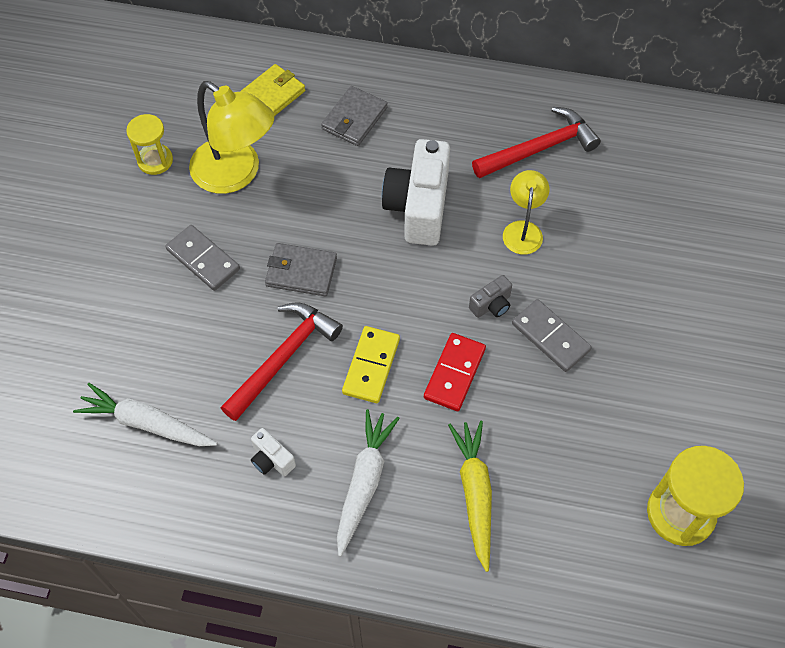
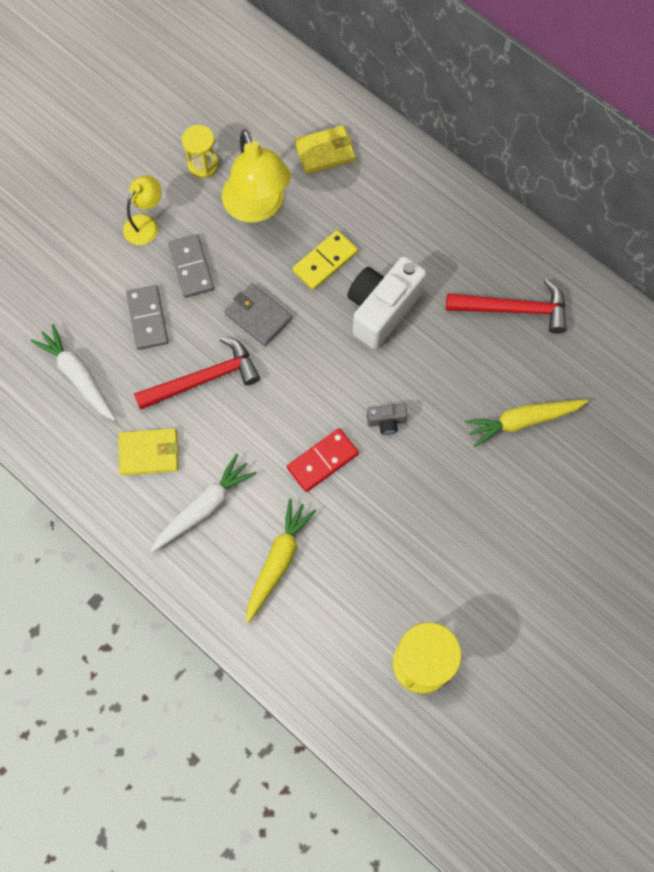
camera: 30 degrees right, 10 degrees up
white camera [251,428,296,476] -> yellow wallet [119,428,178,475]
grey wallet [321,86,387,146] -> none
yellow domino [342,326,400,403] -> yellow domino moved to [292,230,358,290]
yellow lamp [503,170,549,255] -> yellow lamp moved to [123,175,162,245]
grey domino [512,299,592,372] -> grey domino moved to [126,285,169,350]
none -> yellow carrot [465,399,588,447]

